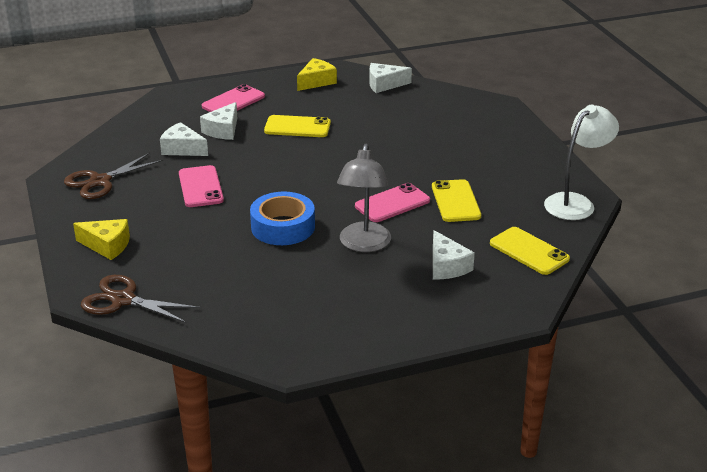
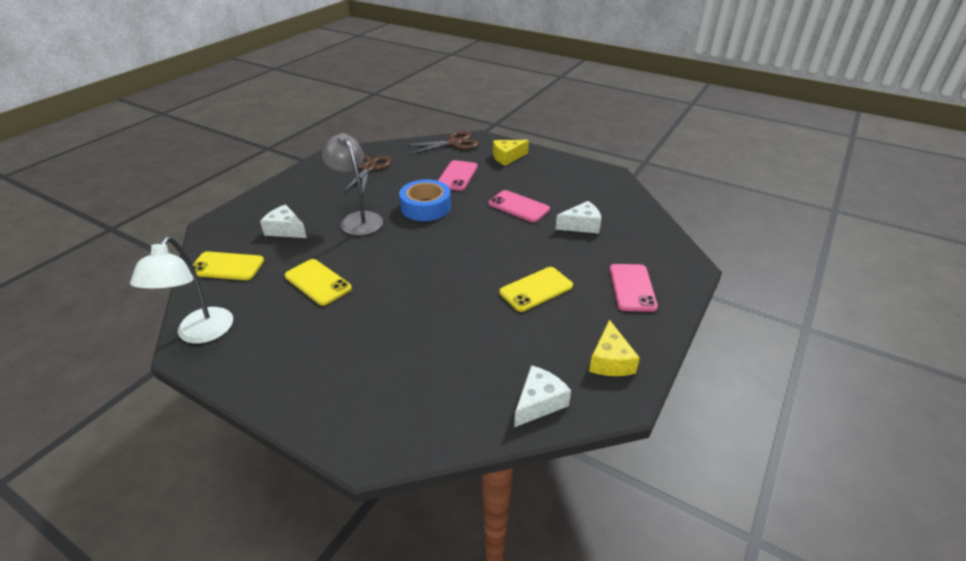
camera: 140 degrees right, 5 degrees up
brown scissors [64,153,163,199] -> brown scissors moved to [344,155,392,192]
white cheese [200,102,237,140] -> none
pink phone [355,183,430,222] -> pink phone moved to [438,160,478,191]

